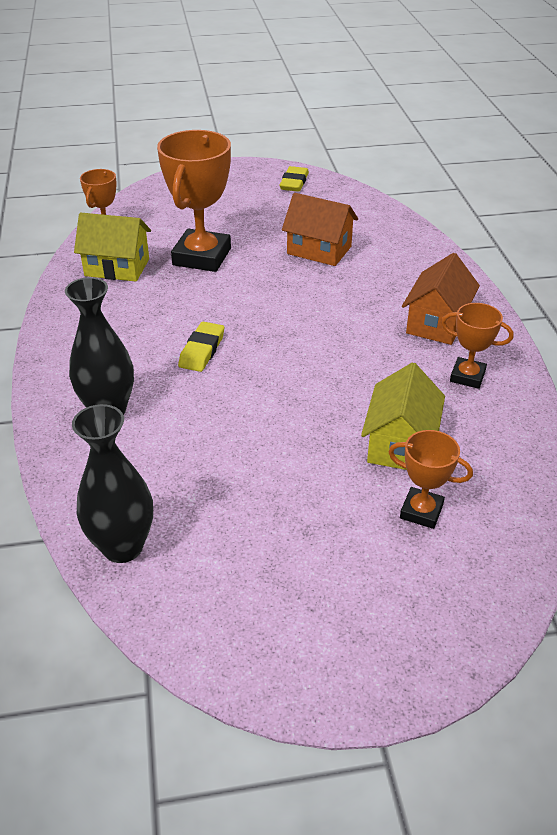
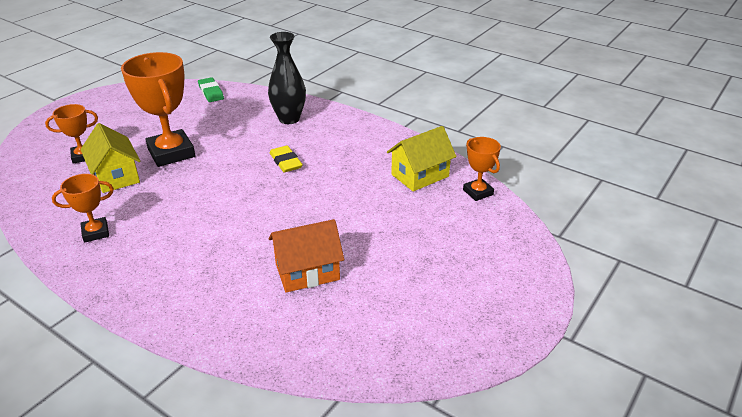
camera: 135 degrees right, 5 degrees down
black vase [72,404,153,563] -> green eraser [198,77,224,102]
orange trophy [157,130,231,272] -> orange trophy moved to [121,52,195,167]
yellow eraser [280,166,309,192] -> none
orange house [402,253,480,345] -> none

